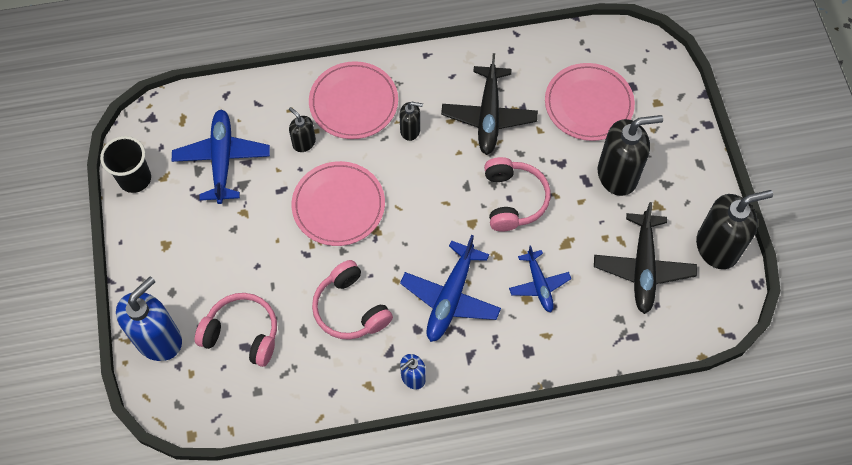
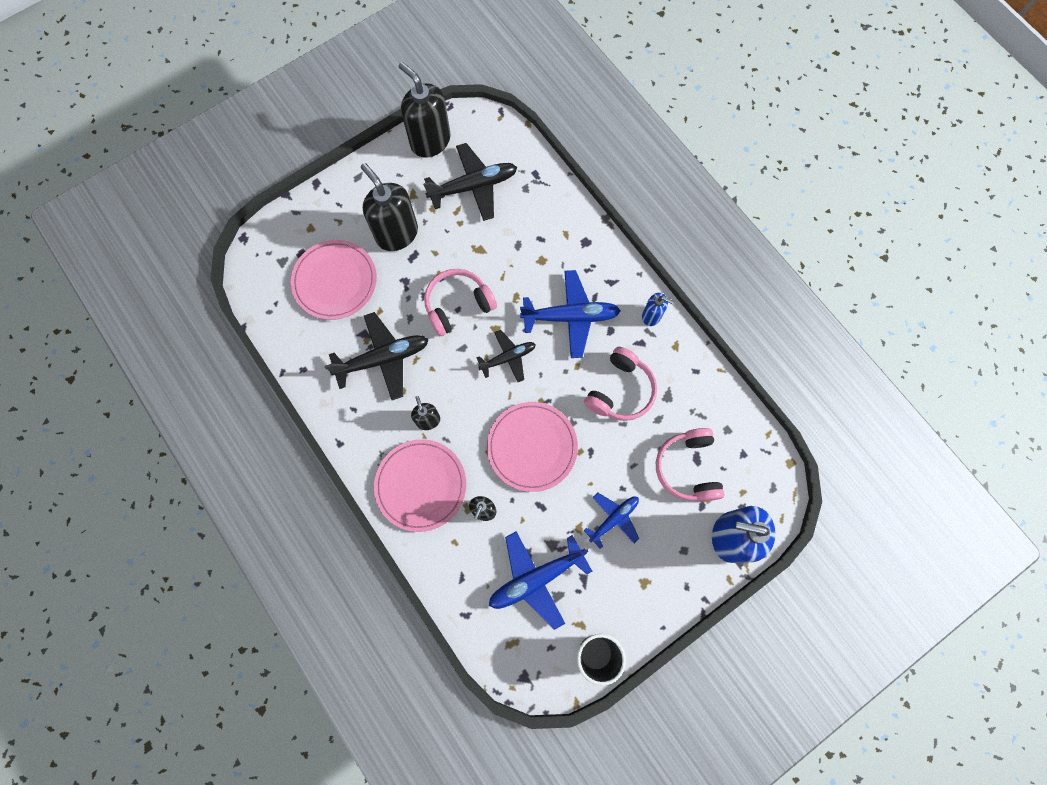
camera: 115 degrees left, 10 degrees up
blue plane [509,245,571,312] -> blue plane moved to [584,493,639,549]
none -> black plane [476,330,536,382]

